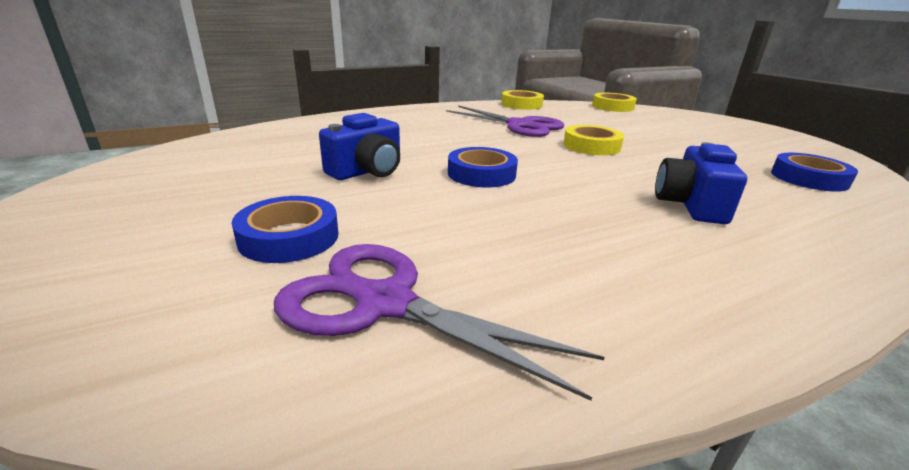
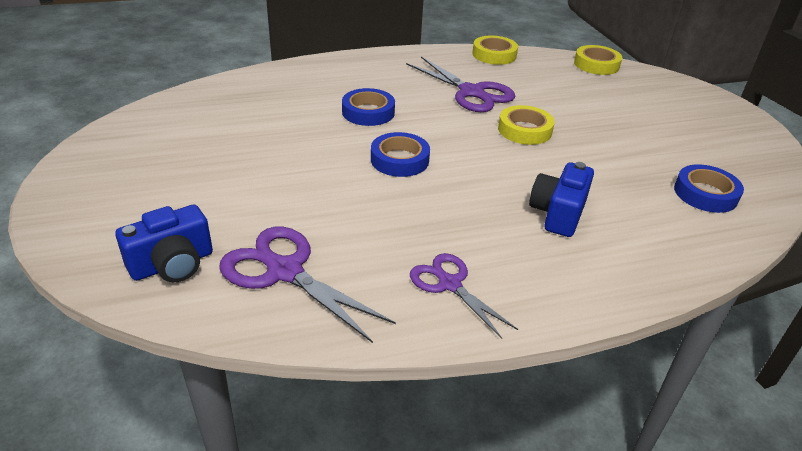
camera: 10 degrees right, 10 degrees up
blue tape [231,196,339,263] -> blue tape moved to [342,88,395,126]
blue camera [319,113,400,180] -> blue camera moved to [115,205,213,283]
none -> purple scissors [410,253,518,339]

